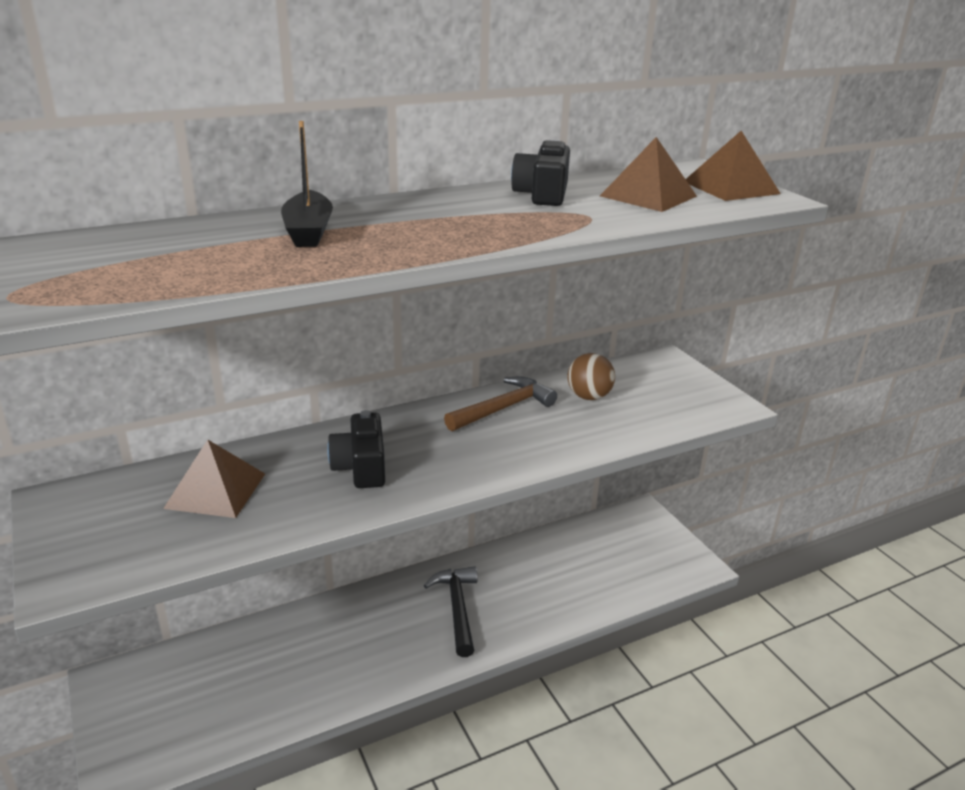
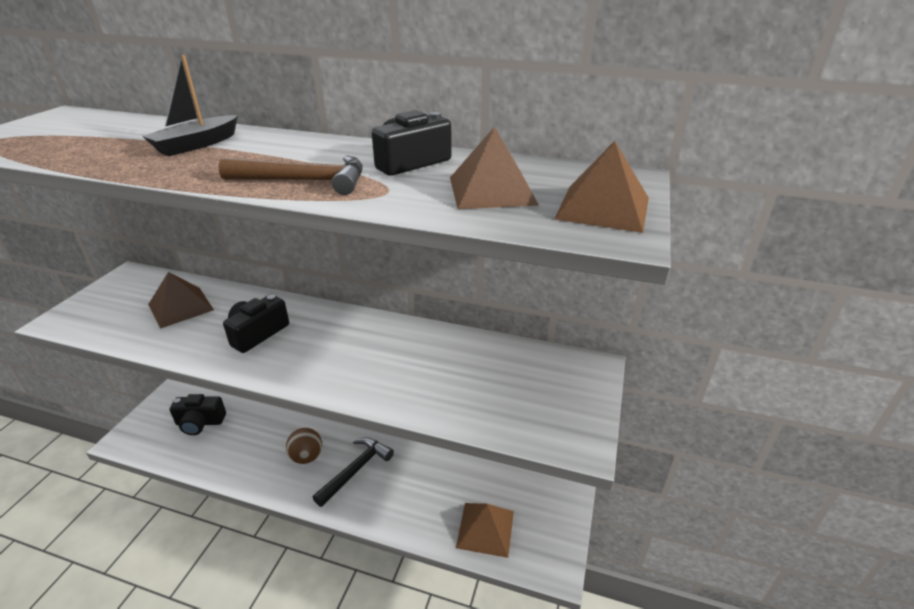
camera: 45 degrees right, 5 degrees up
brown hammer [444,377,557,431] -> brown hammer moved to [218,155,363,195]
brown ball [567,353,615,400] -> brown ball moved to [286,428,322,464]
none -> black camera [170,394,226,435]
none -> brown pyramid [456,503,514,558]

